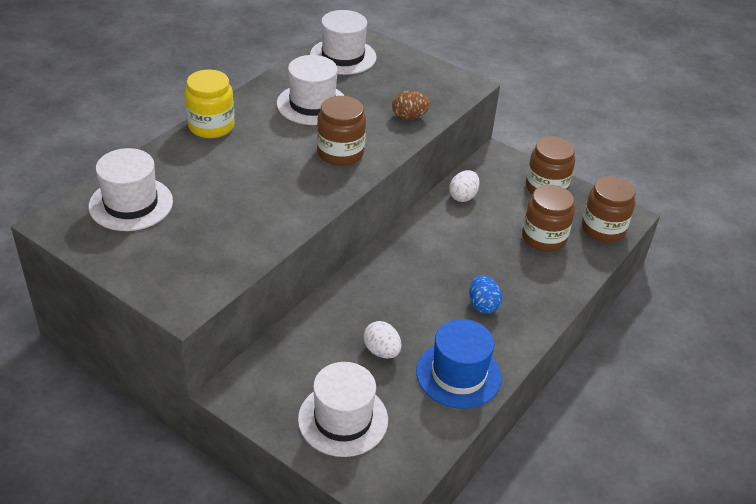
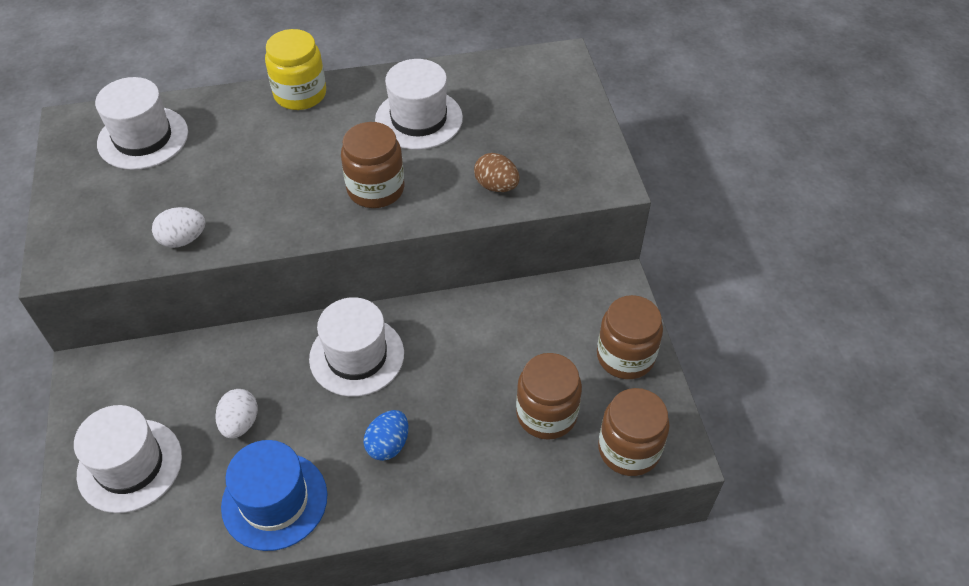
camera: 45 degrees right, 10 degrees up
white hat [310,10,376,75] -> white hat moved to [309,297,404,397]
white egg [449,170,480,202] -> white egg moved to [152,207,205,248]

